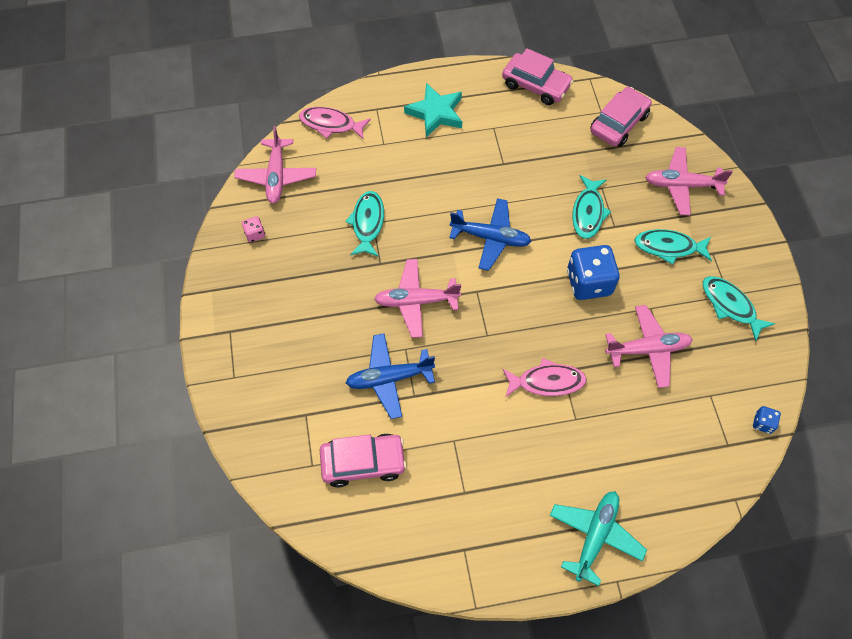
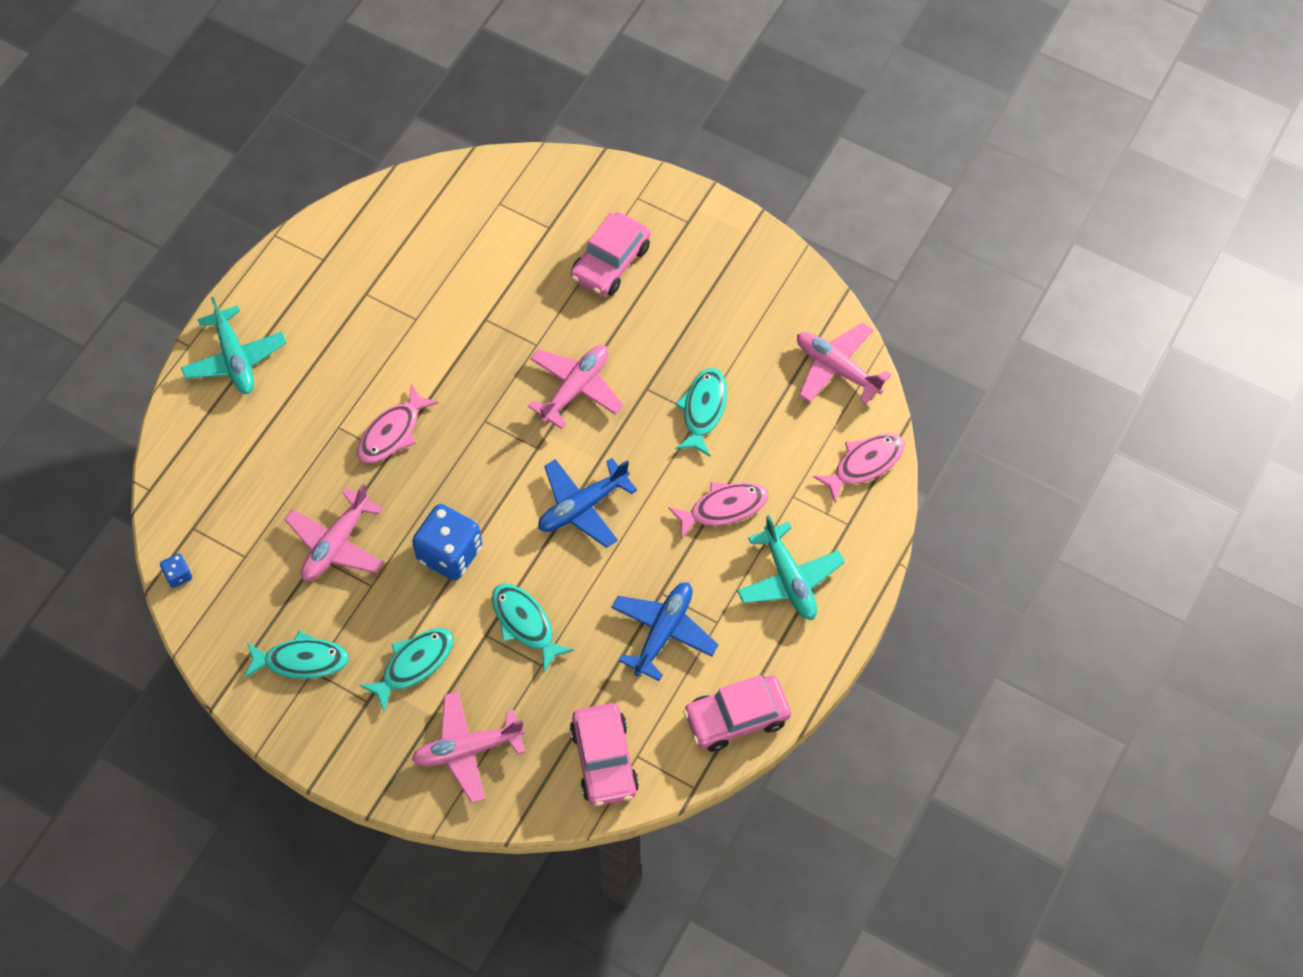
camera: 130 degrees right, 0 degrees up
pink dice [242,216,265,242] -> none
pink car [320,434,407,487] -> pink car moved to [570,212,650,296]
turquoise fish [345,191,384,257] -> turquoise fish turned 120 degrees counterclockwise [675,368,727,456]
blue plane [346,333,435,419] -> blue plane moved to [611,582,719,681]
turquoise star [404,83,462,137] -> turquoise plane [737,515,845,620]
pink plane [645,147,733,215] -> pink plane turned 150 degrees counterclockwise [412,692,525,803]
none -> pink fish [668,482,768,539]

